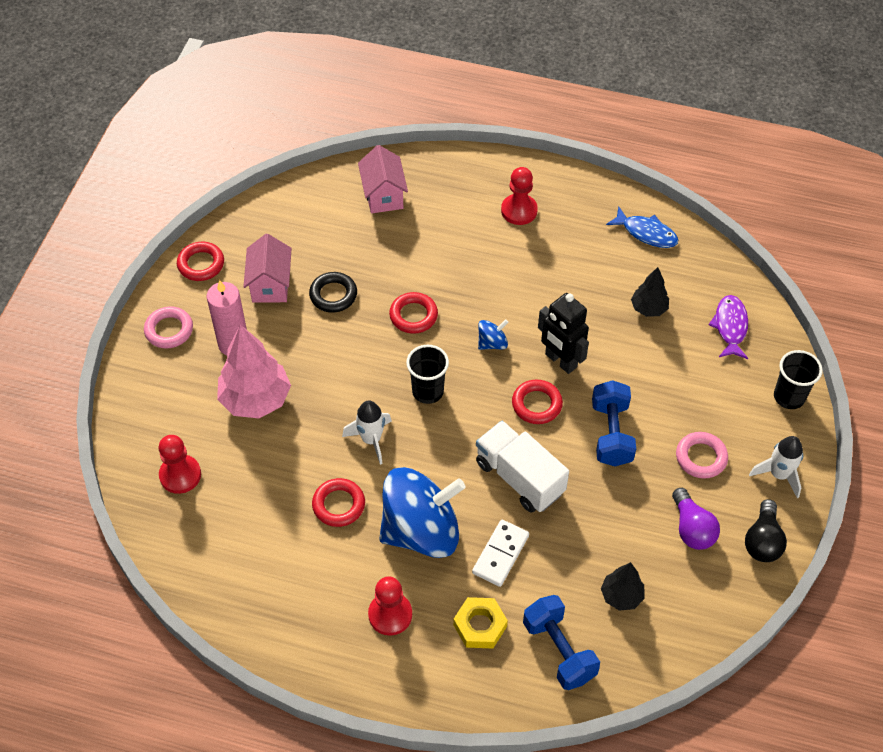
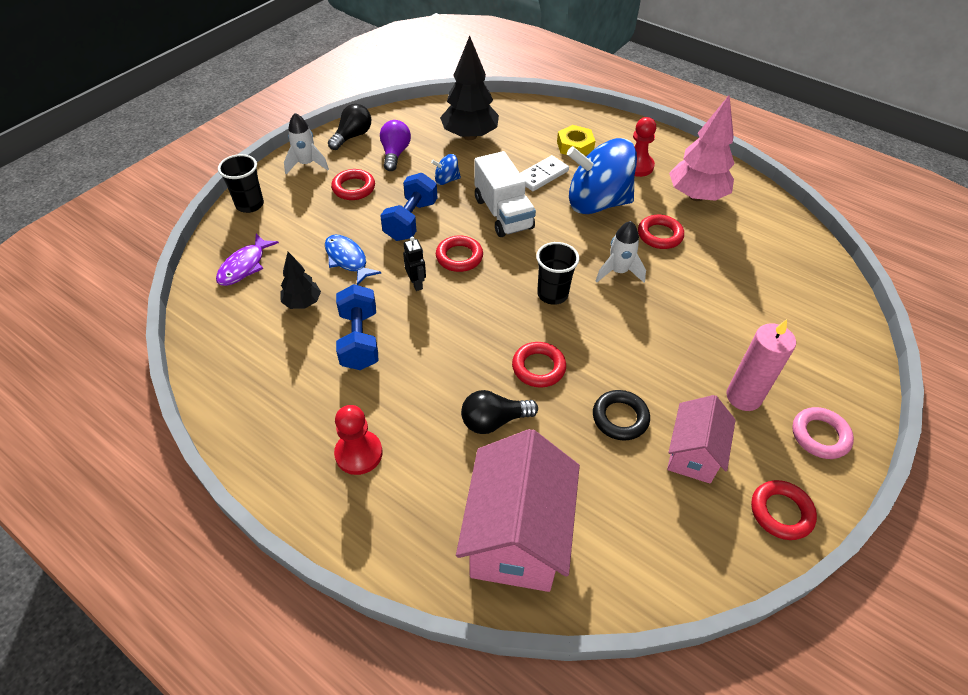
camera: 160 degrees left, 5 degrees down
red pawn [158,435,201,494] -> none
pink tree [217,324,291,418] -> pink tree moved to [669,95,735,201]
pink house [358,145,408,214] -> pink house [456,429,580,592], size x1.68
blue spinning top [478,319,508,350] -> blue spinning top moved to [431,154,461,185]
blue dumbbell [523,595,600,690] -> blue dumbbell moved to [336,284,379,370]
black robot [538,293,589,374] -> black robot [403,236,426,291], size x0.58
black tree [601,562,644,611] -> black tree [440,36,499,140], size x1.83
blue fish [606,206,678,248] -> blue fish moved to [325,235,381,285]
pink ring [676,432,728,479] -> red ring [331,169,375,200]
none -> black light bulb [461,390,538,434]

